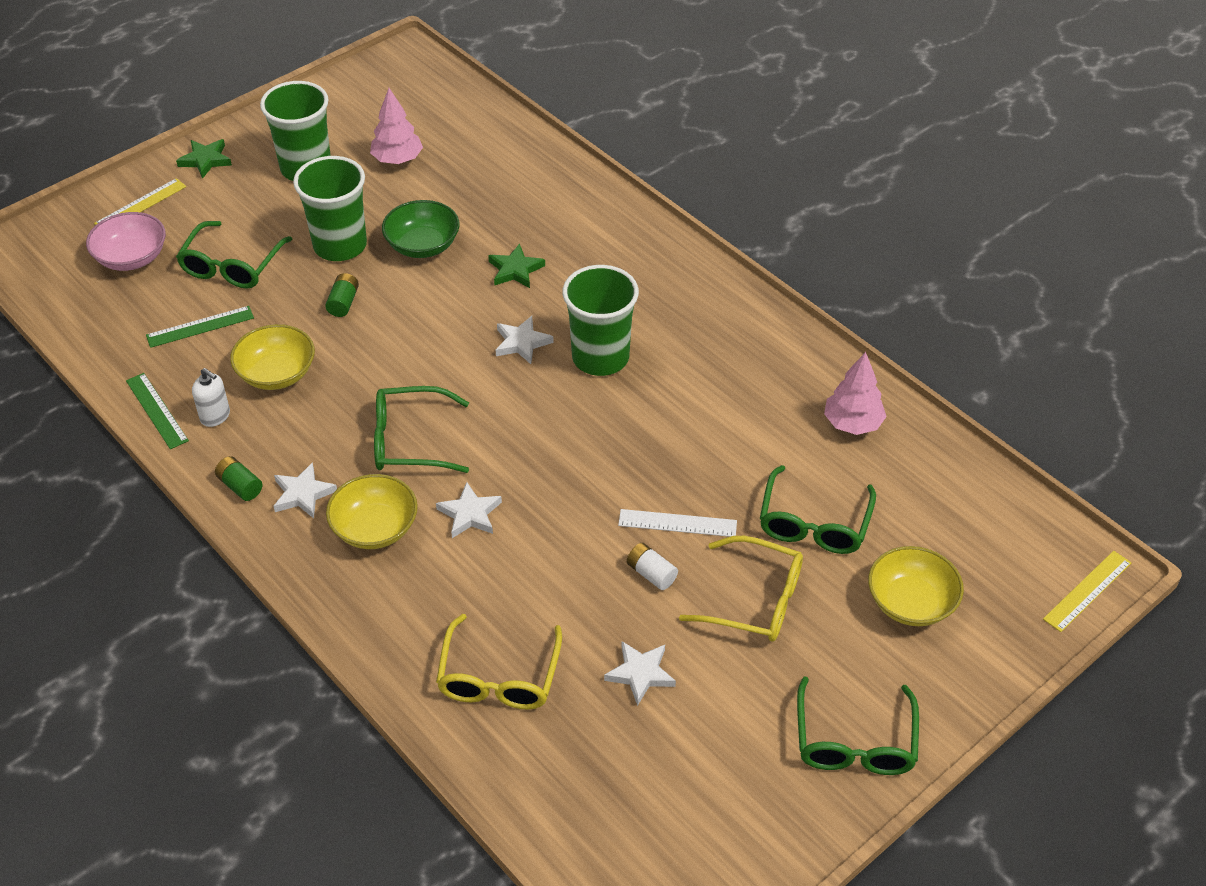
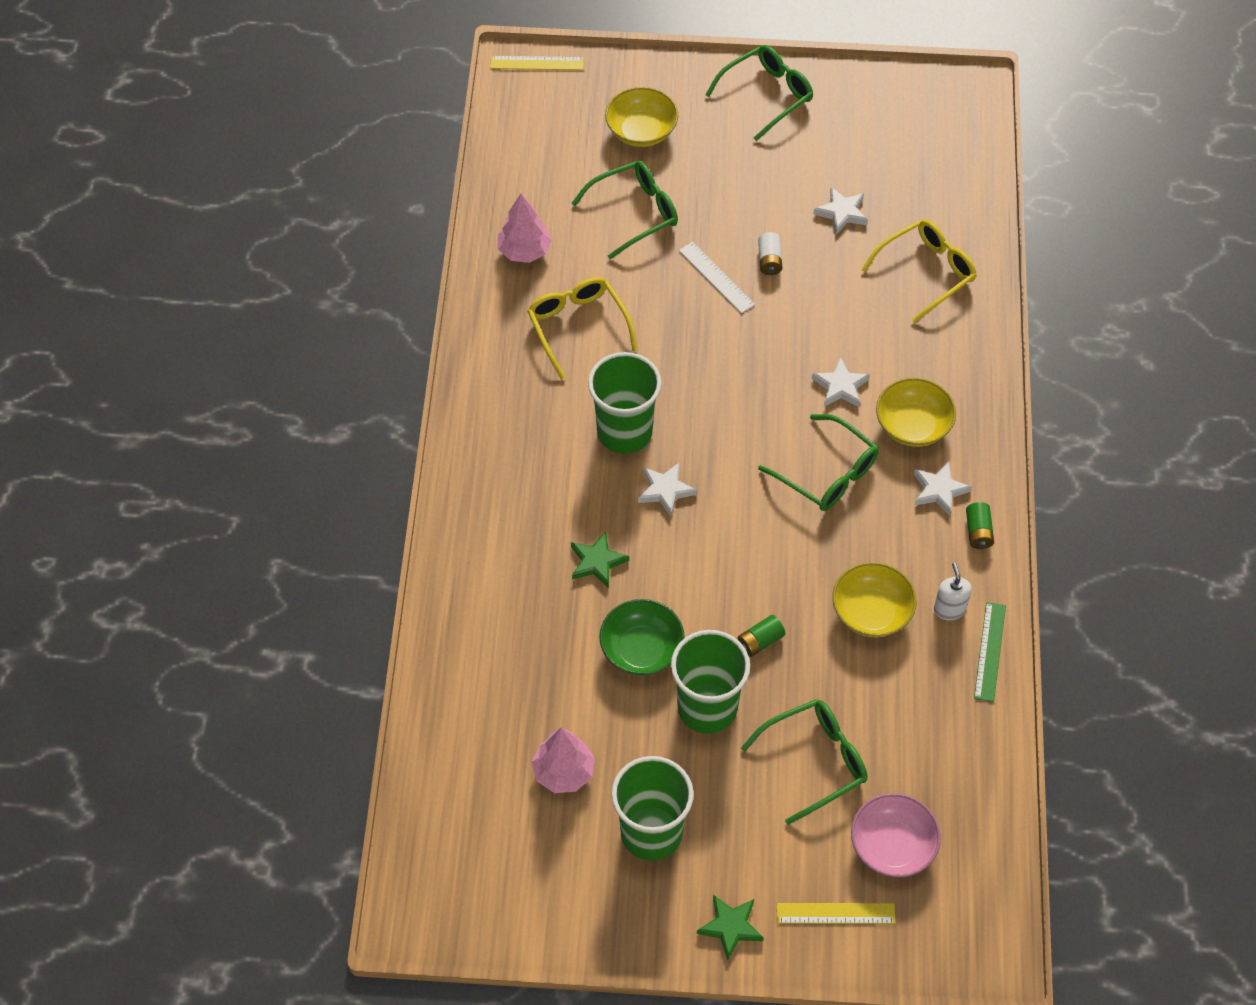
camera: 135 degrees left, 10 degrees up
green ruler [146,306,254,348] -> none
yellow glasses [679,536,803,642] -> yellow glasses moved to [527,277,638,379]

